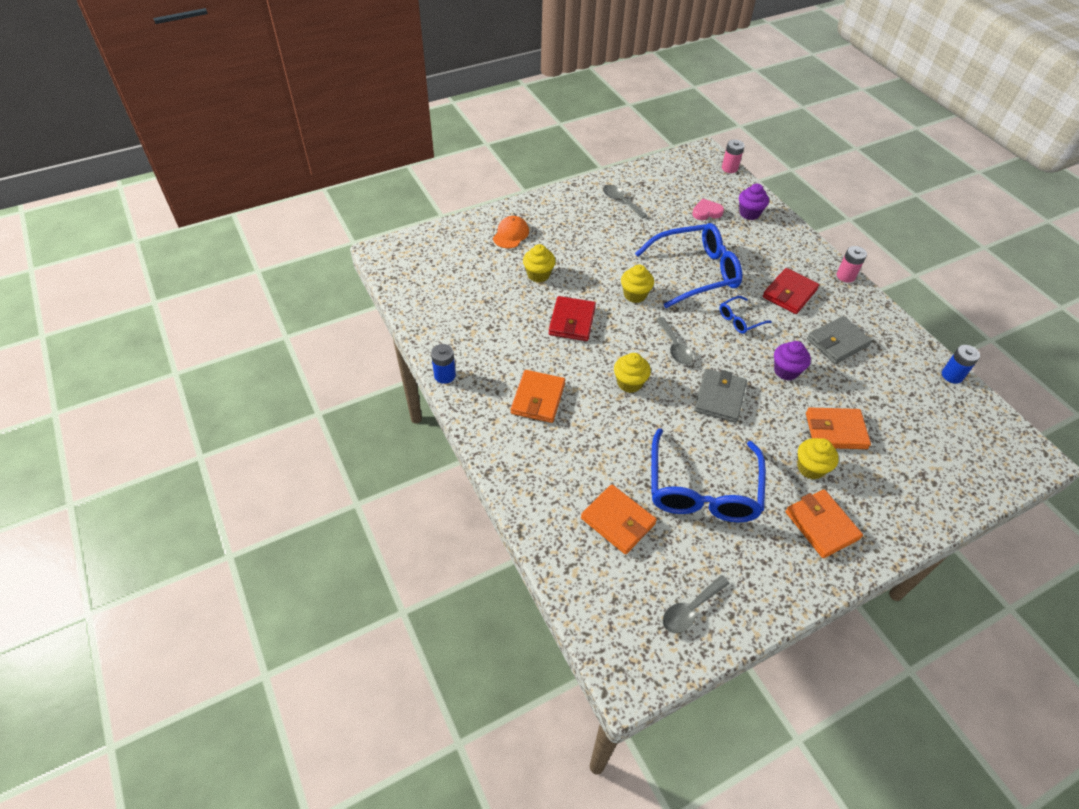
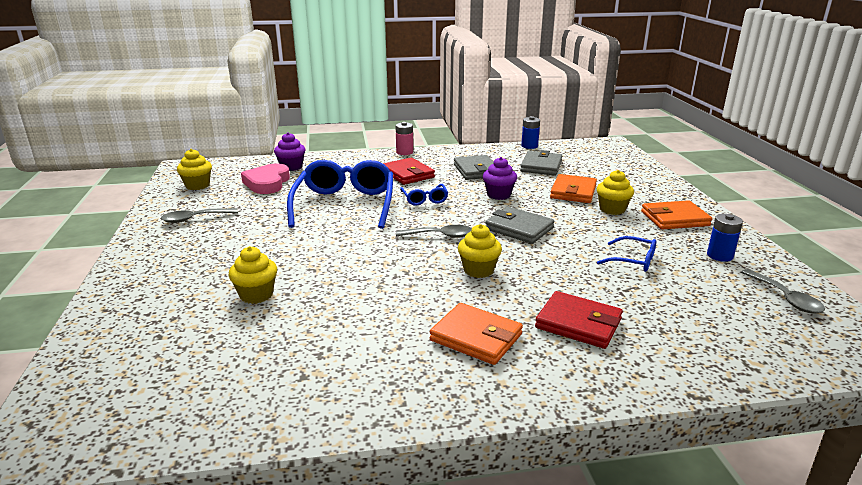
camera: 70 degrees left, 25 degrees down
blue battery [431,344,456,384] -> blue battery moved to [707,214,743,262]
orange cap [493,216,529,248] -> none
red wallet [549,296,596,341] -> red wallet moved to [535,291,623,349]
orange wallet [581,484,657,554] -> none
yellow cupcake [621,265,654,303] -> yellow cupcake moved to [177,149,212,190]
blue glasses [651,428,766,522] -> blue glasses [597,236,656,272], size x0.46
pink heart [692,199,724,220] -> pink heart [241,163,290,194], size x1.59
pink battery [722,139,745,173] -> none
none -> grey wallet [520,150,562,175]

